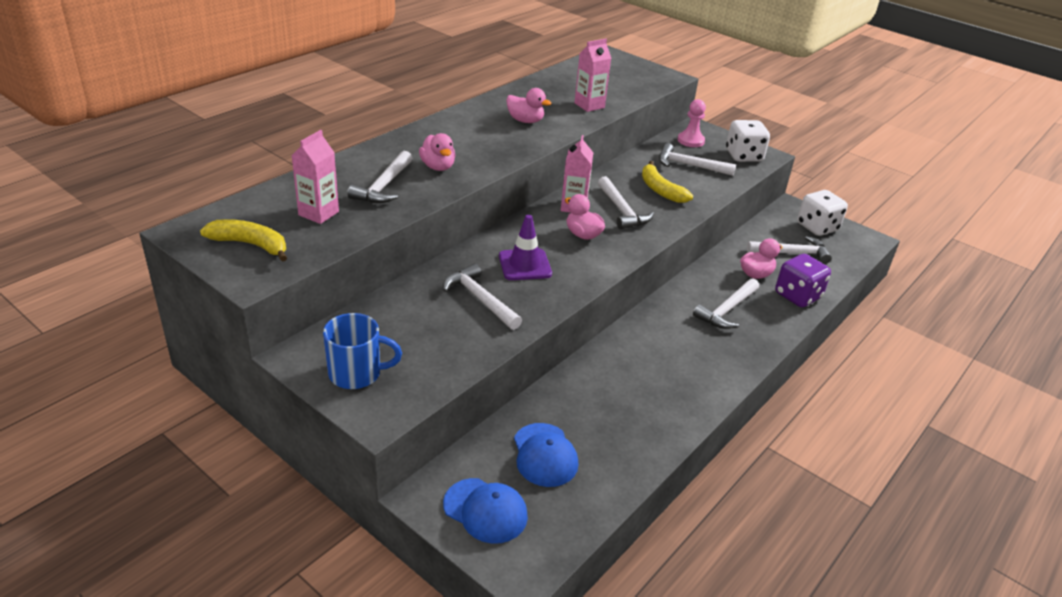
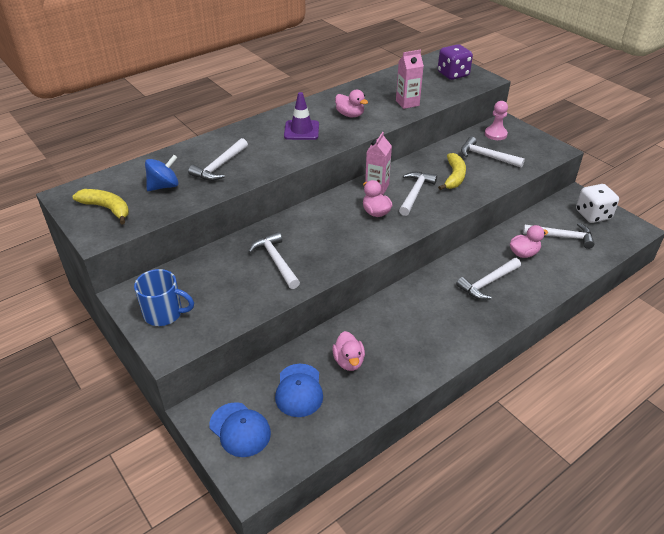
camera: 15 degrees right, 5 degrees up
pink carton [292,130,339,224] -> blue spinning top [145,155,179,191]
pink duck [419,133,456,171] -> pink duck moved to [332,331,365,371]
purple traffic cone [499,215,552,280] -> purple traffic cone moved to [284,92,319,140]
white hammer [598,176,654,230] -> white hammer turned 150 degrees counterclockwise [399,172,437,216]
yellow banana [642,161,693,203] -> yellow banana turned 150 degrees counterclockwise [438,153,466,190]
white dice [726,120,770,162] -> none
purple dice [775,254,831,307] -> purple dice moved to [438,44,473,80]

